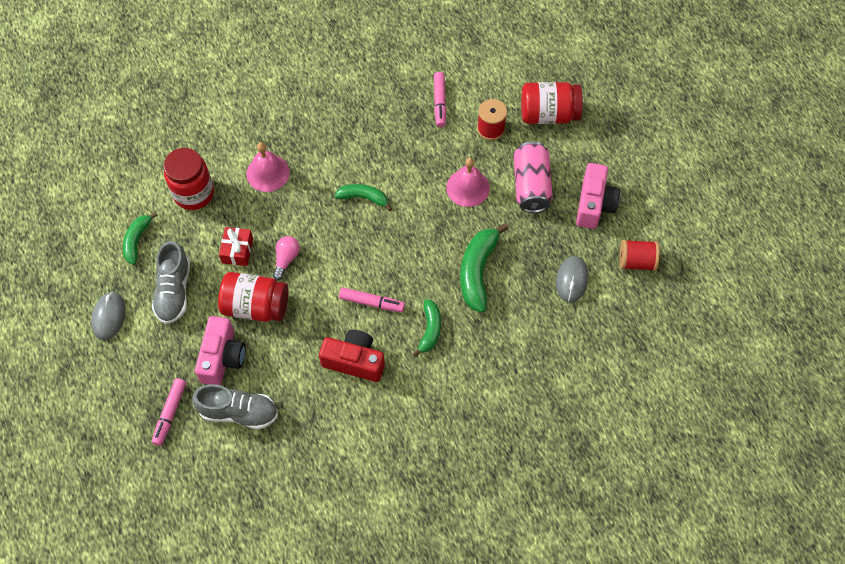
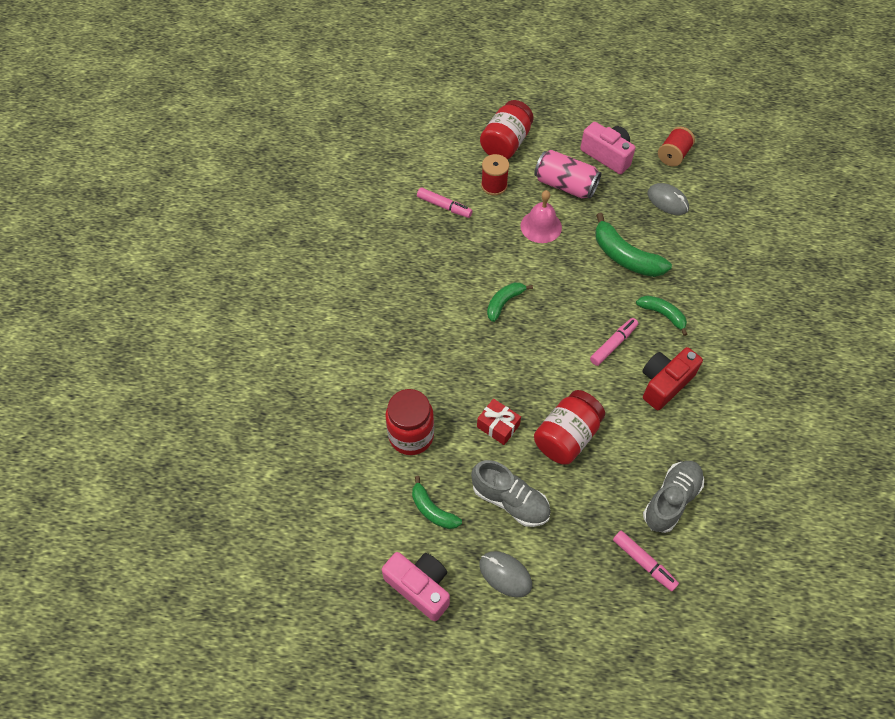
camera: 60 degrees left, 5 degrees down
pink camera [195,316,245,385] -> pink camera moved to [382,552,450,621]
pink bell [246,142,289,192] -> none
pink light bulb [273,236,300,280] -> none

